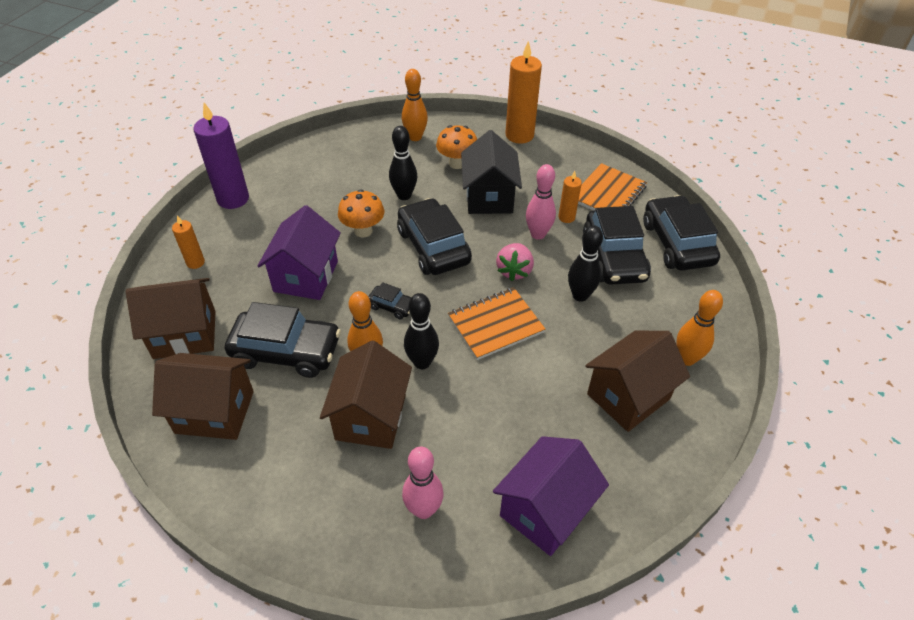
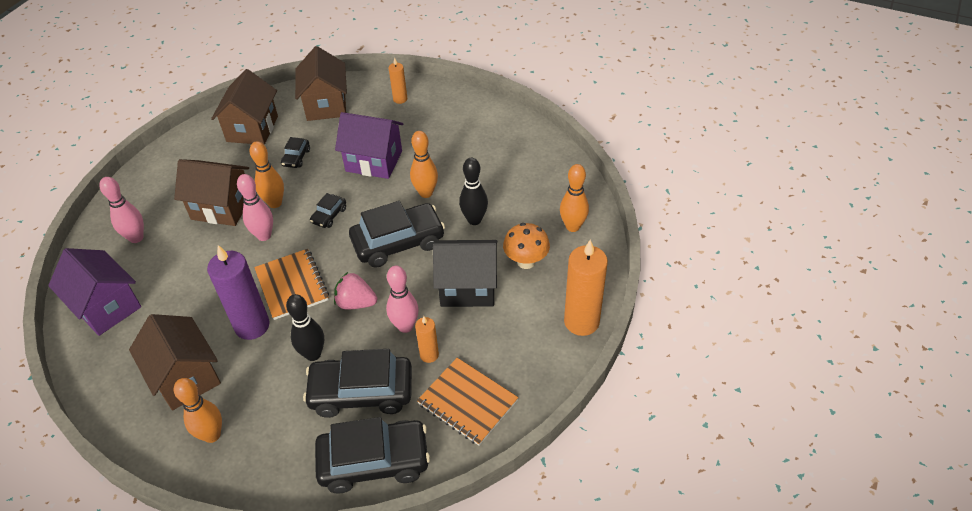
camera: 95 degrees right, 0 degrees up
purple candle [193,102,249,209] -> purple candle moved to [207,245,270,340]
black car [225,302,341,378] -> black car [281,137,310,168], size x0.46
orange mushroom [338,189,384,238] -> orange bowling pin [410,131,438,198]
black bowling pin [404,293,439,369] -> pink bowling pin [237,174,273,241]

